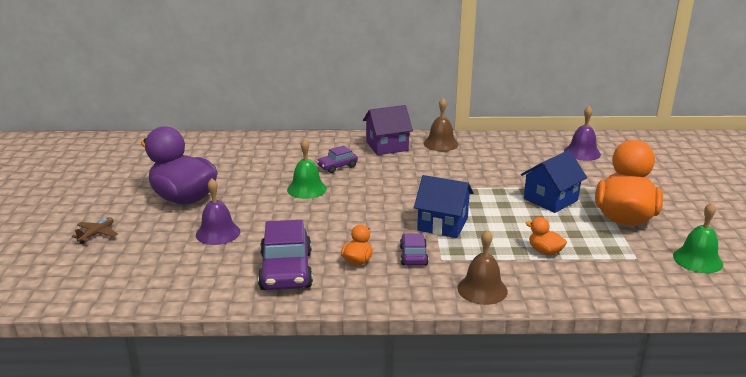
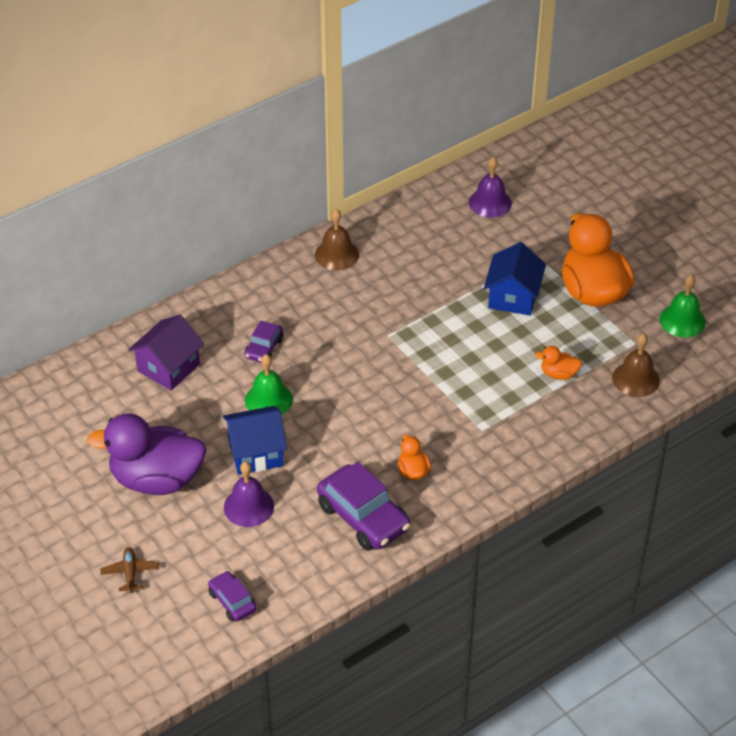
camera: 35 degrees left, 20 degrees up
purple house [363,105,413,155] -> purple house moved to [128,314,204,391]
purple car [400,233,429,265] -> purple car moved to [208,571,257,621]
blue house [414,175,473,238] -> blue house moved to [223,406,287,475]
brown bell [457,229,508,305] -> brown bell moved to [612,334,660,397]

